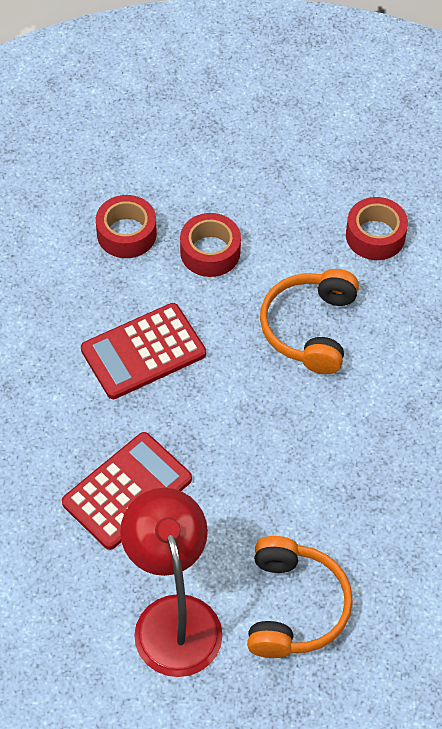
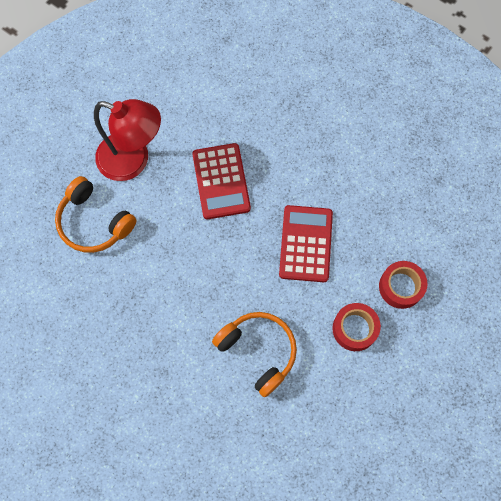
camera: 125 degrees right, 15 degrees up
red tape [346,197,408,260] -> none

